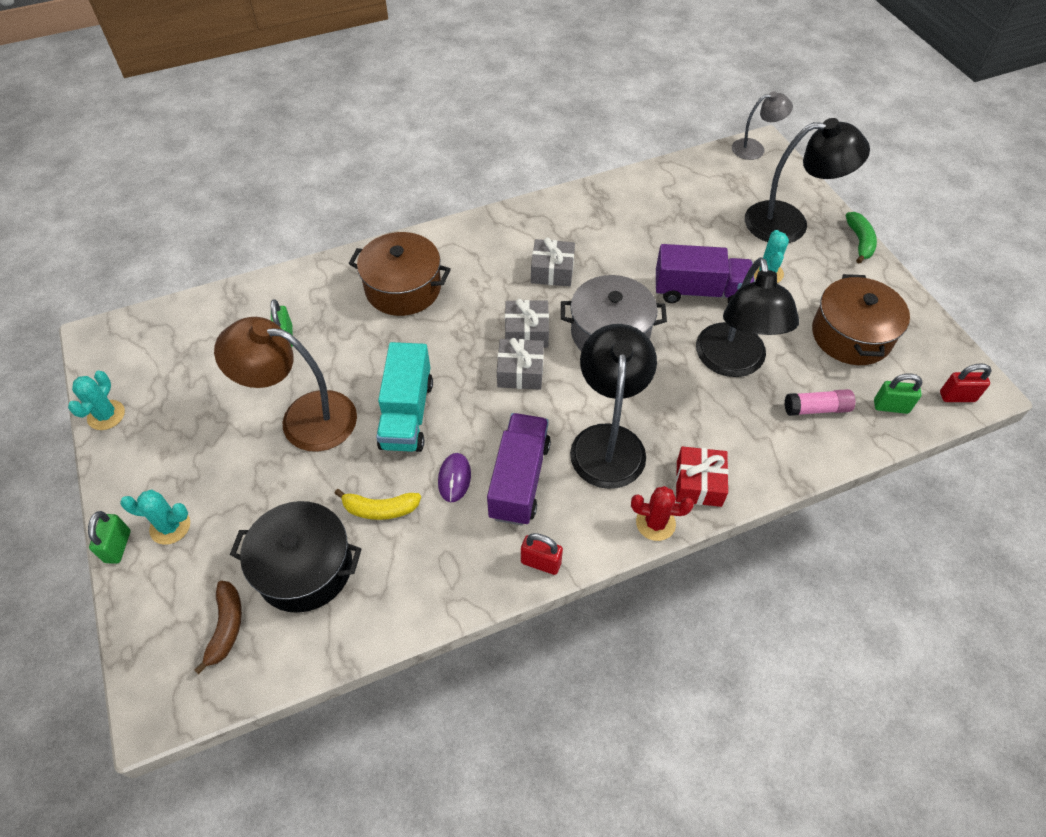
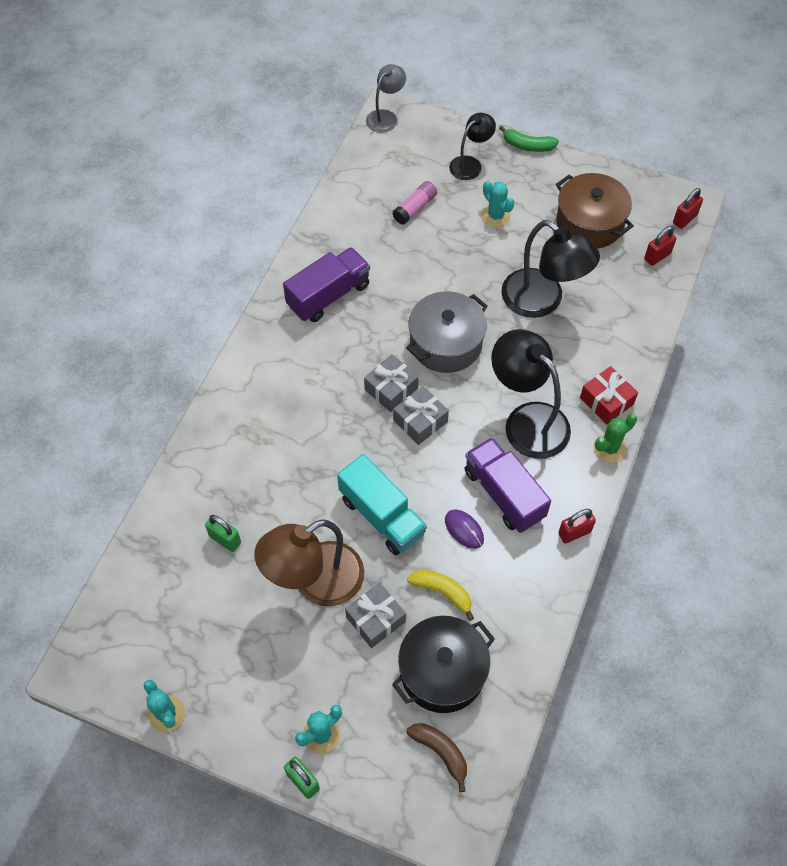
camera: 45 degrees left, 5 degrees up
yellow banana [334,489,421,520] -> yellow banana turned 105 degrees counterclockwise [407,570,474,621]
brown pot [348,232,451,316] -> none
grey gift [531,238,575,286] -> grey gift moved to [345,583,406,648]
red cactus [631,486,694,541] -> green cactus [594,414,637,463]
purple truck [656,244,755,303] -> purple truck moved to [283,247,370,322]
black lamp [745,118,870,243] -> black lamp [449,113,496,180], size x0.57
pink glue stick [784,389,855,416] -> pink glue stick moved to [393,181,437,224]
green banana [846,212,877,263] -> green banana turned 150 degrees clockwise [499,125,559,152]
green padlock [874,374,922,414] -> red padlock [644,226,677,266]

